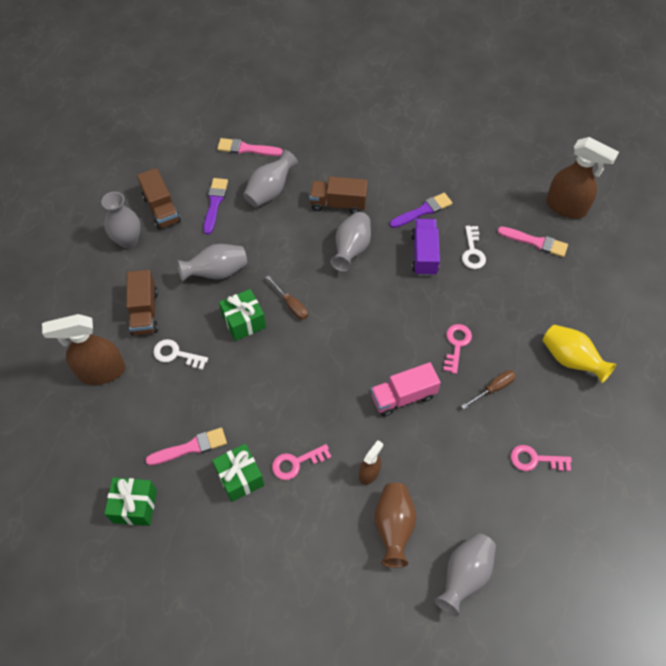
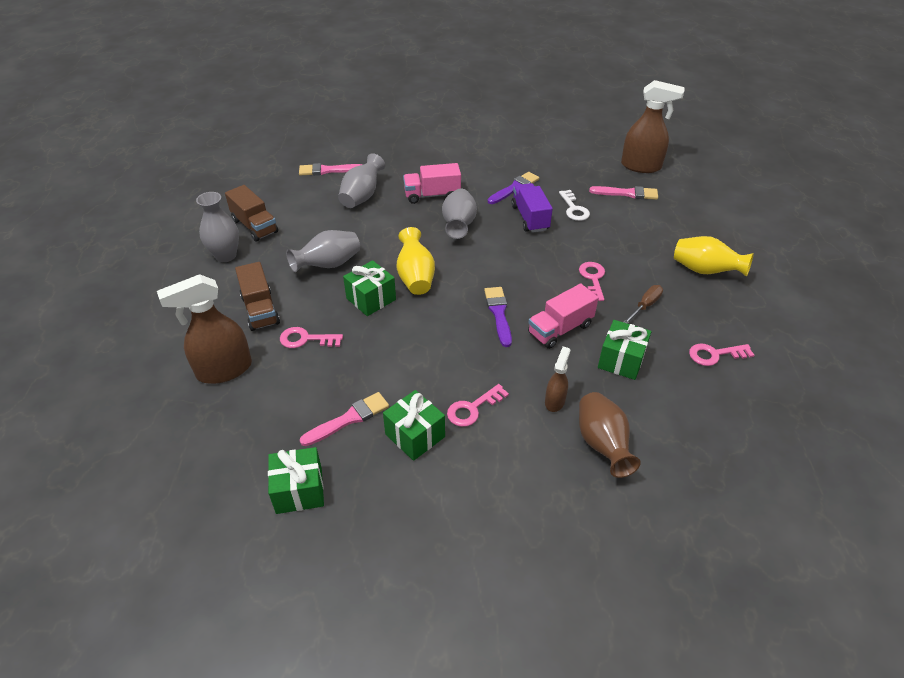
camera: 15 degrees left, 15 degrees down
white key [153,339,208,370] -> pink key [280,327,343,348]
purple brush [203,178,228,235] -> purple brush moved to [484,287,512,347]
brown screwdriver [266,275,308,320] -> yellow vase [397,227,435,295]
brown truck [309,176,368,214] -> pink truck [403,163,461,204]
grey vase [434,533,496,616] -> none
none -> green gift [598,320,651,380]

